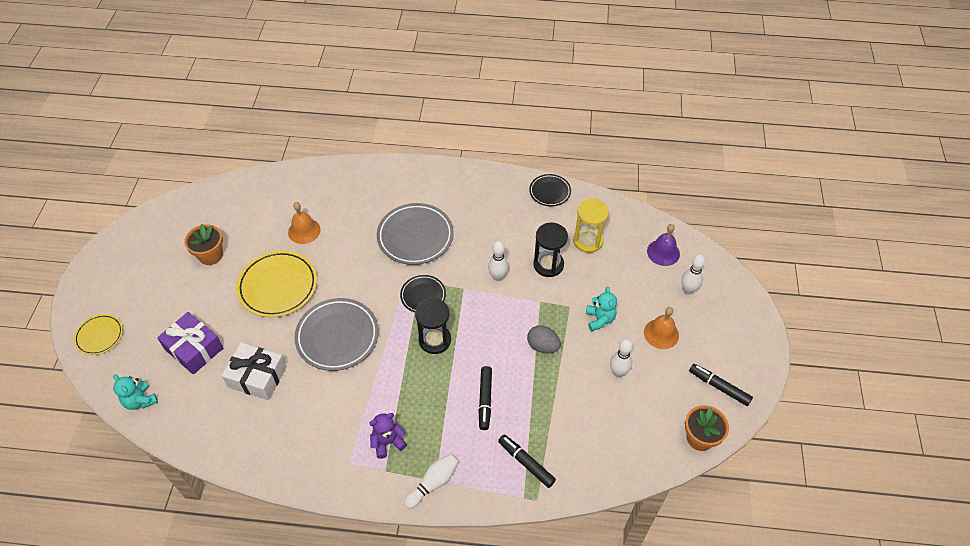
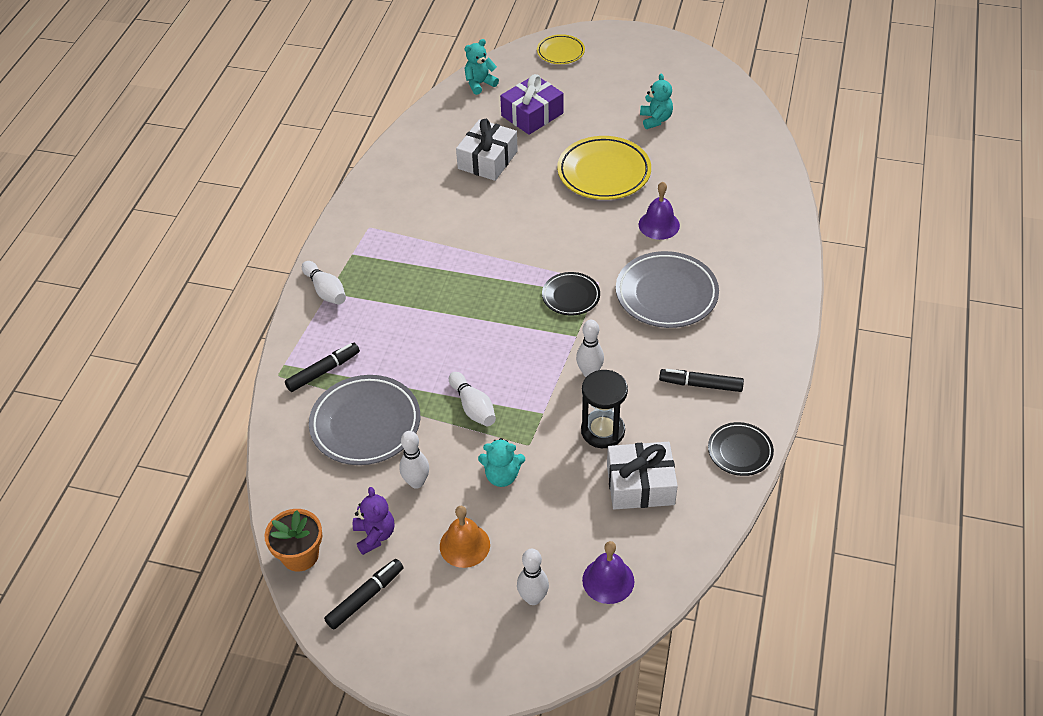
camera: 100 degrees right, 5 degrees down
orange flower pot [184,224,223,265] -> turquoise teddy bear [640,73,673,129]
orange bell [288,202,321,244] -> none
grey plate [294,298,379,371] -> grey plate moved to [309,375,420,465]
purple teddy bear [369,413,407,459] -> purple teddy bear moved to [353,487,394,555]
black hourglass [415,298,451,354] -> none
black marker [478,366,492,430] -> black marker moved to [659,369,744,392]
grey egg [527,325,561,353] -> white bowling pin [449,372,496,426]
yellow hourglass [573,199,609,253] -> white gift [607,442,678,510]
none -> purple bell [639,182,680,240]

